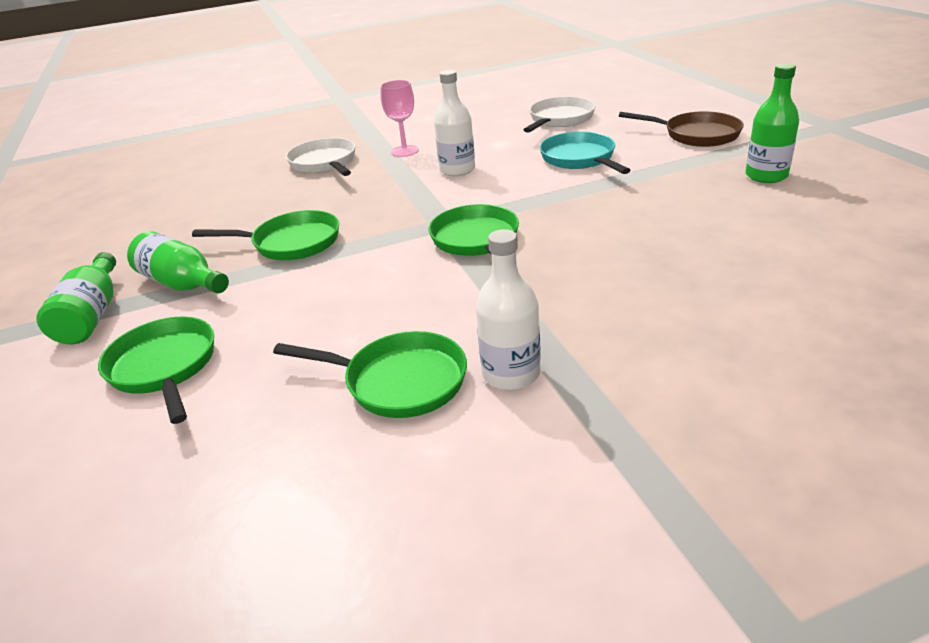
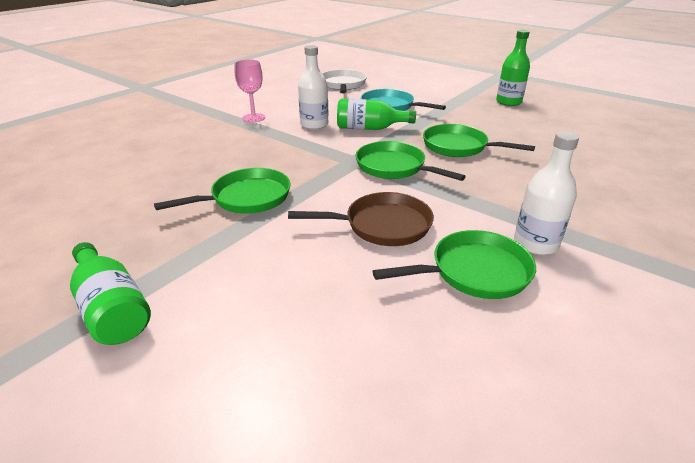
camera: 35 degrees left, 0 degrees up
green pan [98,317,214,424] -> green pan moved to [423,124,535,157]
green bottle [127,231,229,293] -> green bottle moved to [337,99,416,130]
white pan [286,138,356,176] -> none
brown pan [619,111,744,147] -> brown pan moved to [288,192,434,246]

